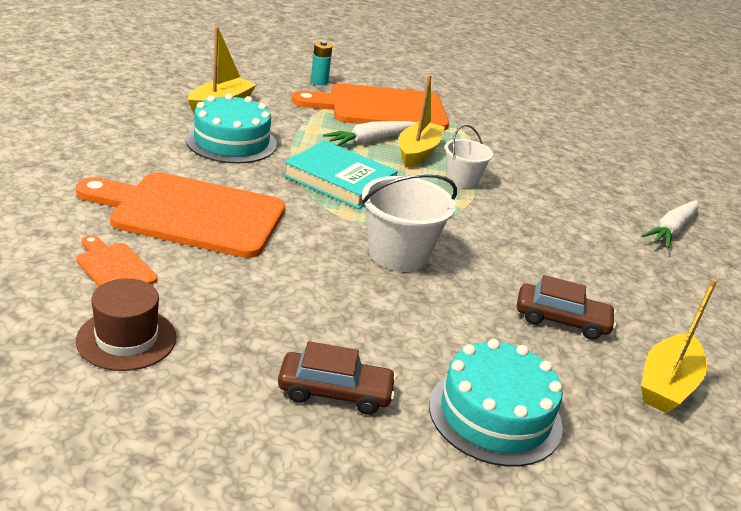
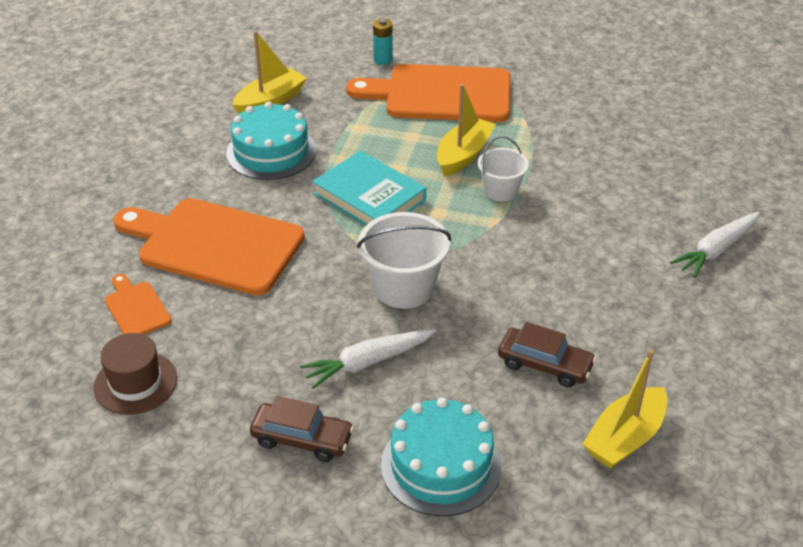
camera: 15 degrees right, 10 degrees up
white carrot [323,121,416,146] -> white carrot moved to [300,329,436,389]

